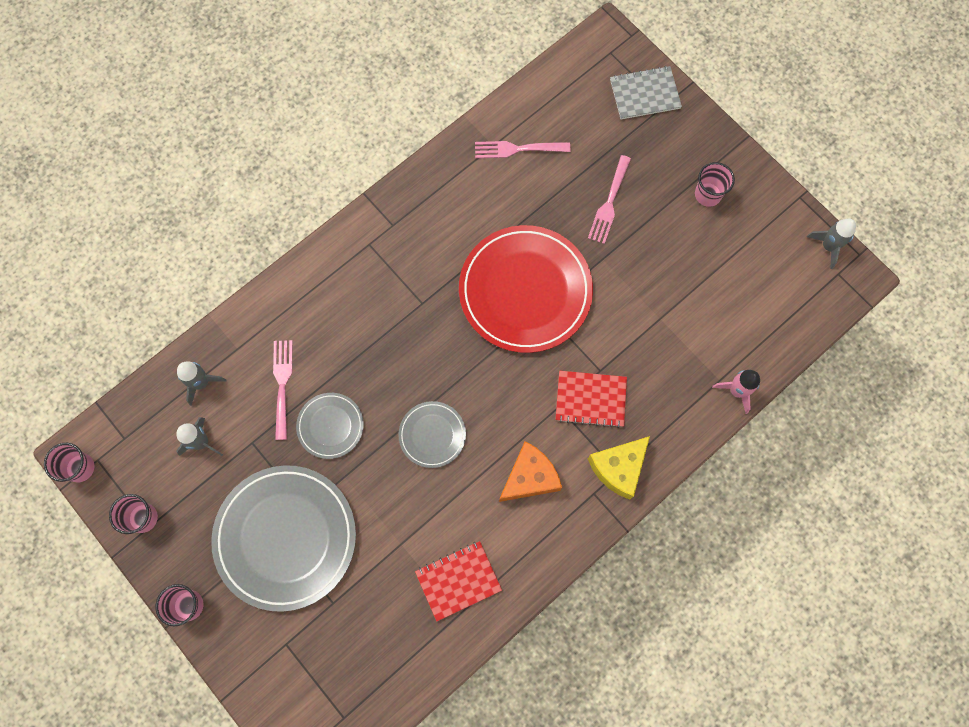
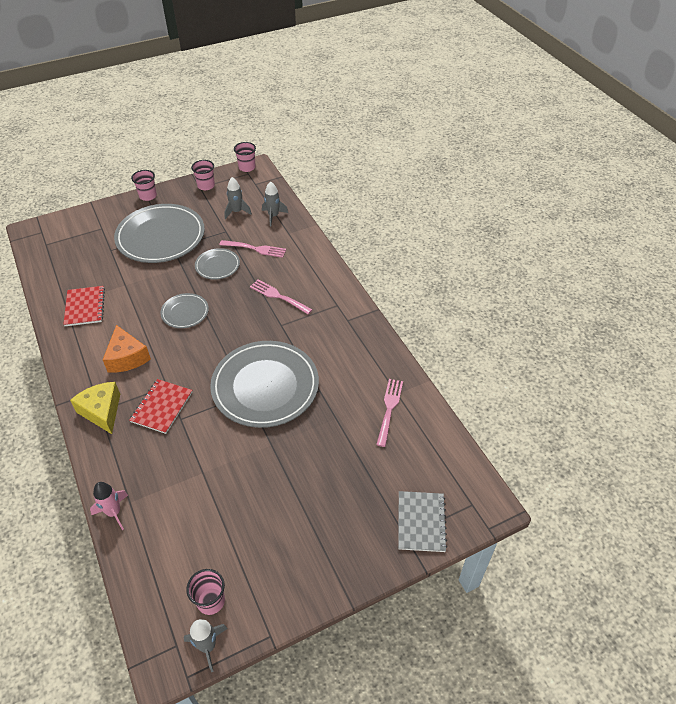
camera: 105 degrees right, 25 degrees down
red plate [459,225,593,353] -> grey plate [210,341,319,428]
pink fork [588,155,631,244] -> pink fork moved to [250,279,313,314]
pink cup [695,162,735,207] -> pink cup moved to [186,569,225,615]

